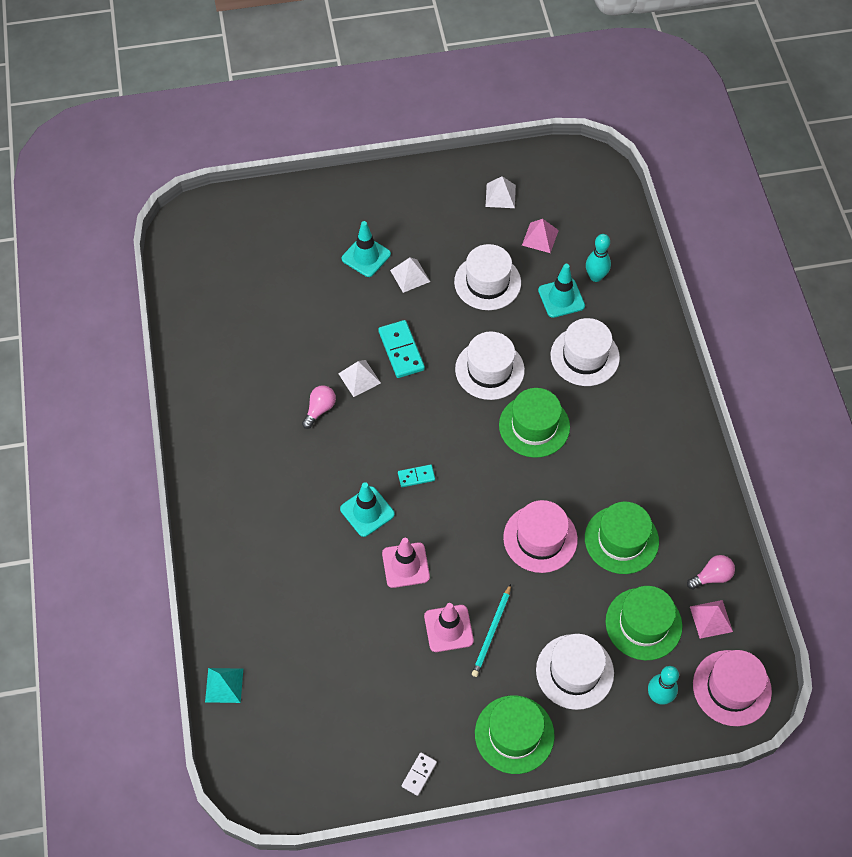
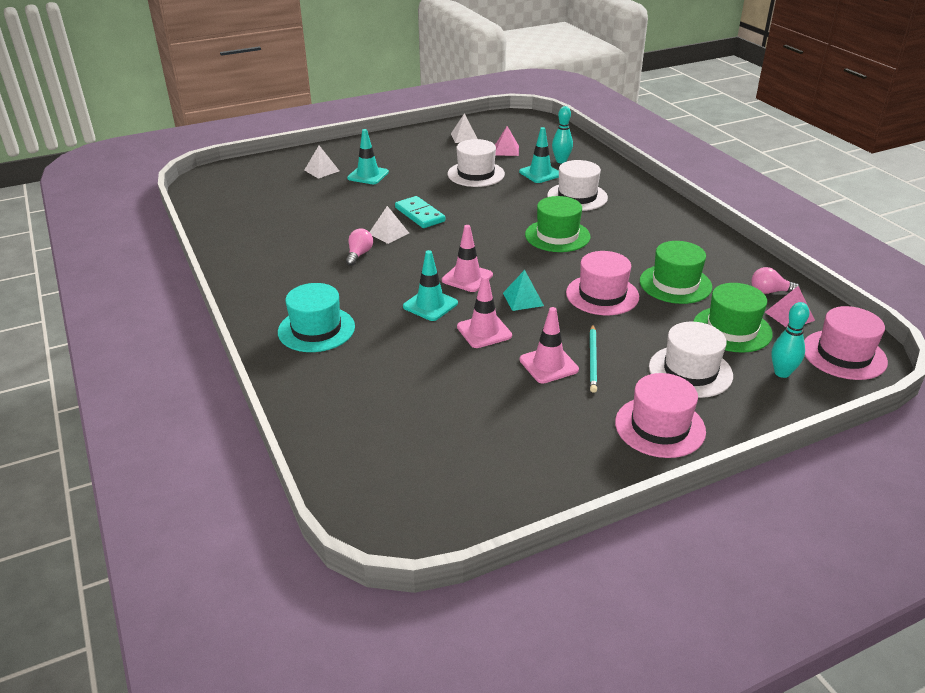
camera: 15 degrees left, 25 degrees down
turquoise pyramid [205,668,243,703] -> turquoise pyramid moved to [503,270,544,311]
white pyramid [390,257,430,293] -> white pyramid moved to [304,146,339,179]
turquoise domino [398,464,435,487] -> pink traffic cone [442,225,493,292]
white domino [402,753,437,796] -> none
white hat [455,331,525,400] -> none
green hat [475,695,555,774] -> pink hat [615,373,706,458]
pink light bulb [687,555,735,590] -> pink light bulb turned 135 degrees counterclockwise [751,267,800,294]
none -> turquoise hat [278,283,355,352]

